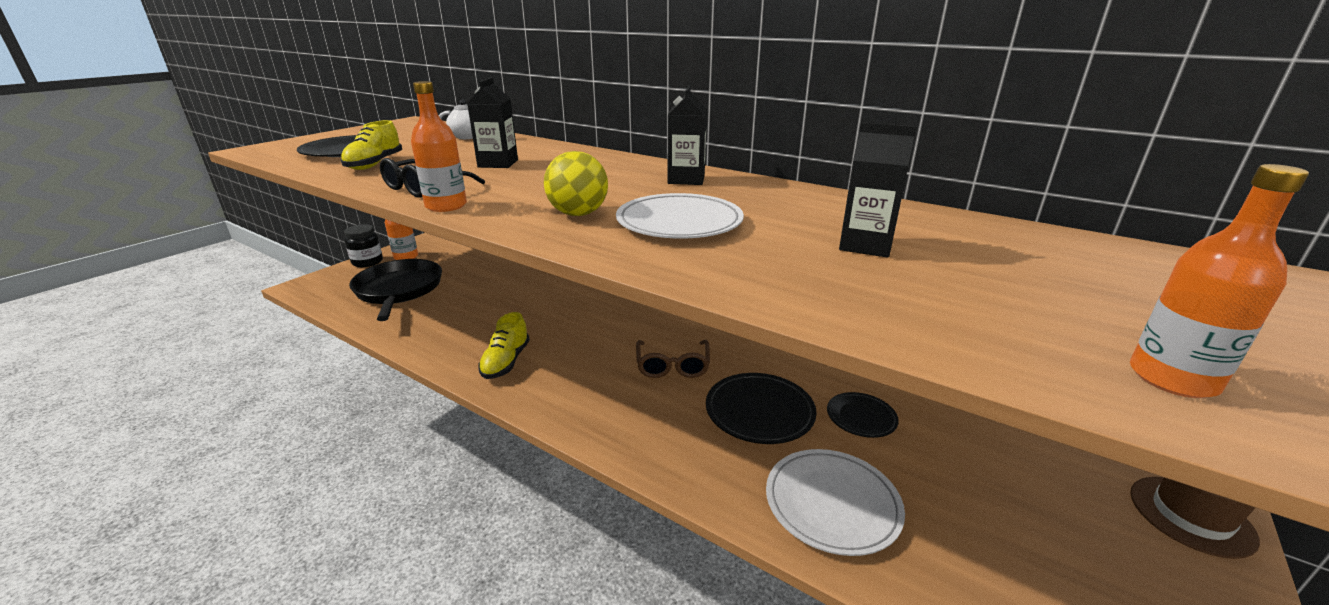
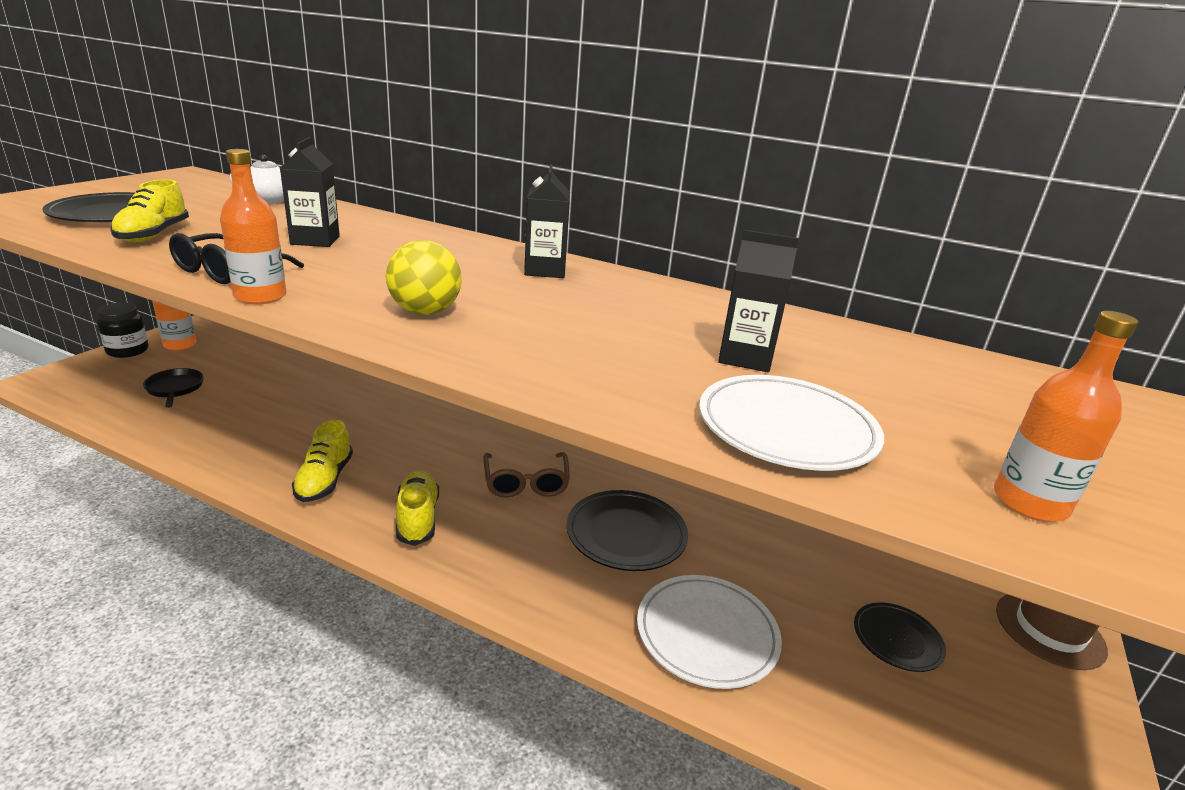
camera: 10 degrees left, 0 degrees up
black pan [349,259,442,321] -> black pan [143,368,204,408], size x0.49
white plate [616,193,744,239] -> white plate moved to [699,375,884,471]
black plate [827,392,899,438] -> black plate moved to [854,602,946,672]
none -> yellow shoe [396,471,439,546]

